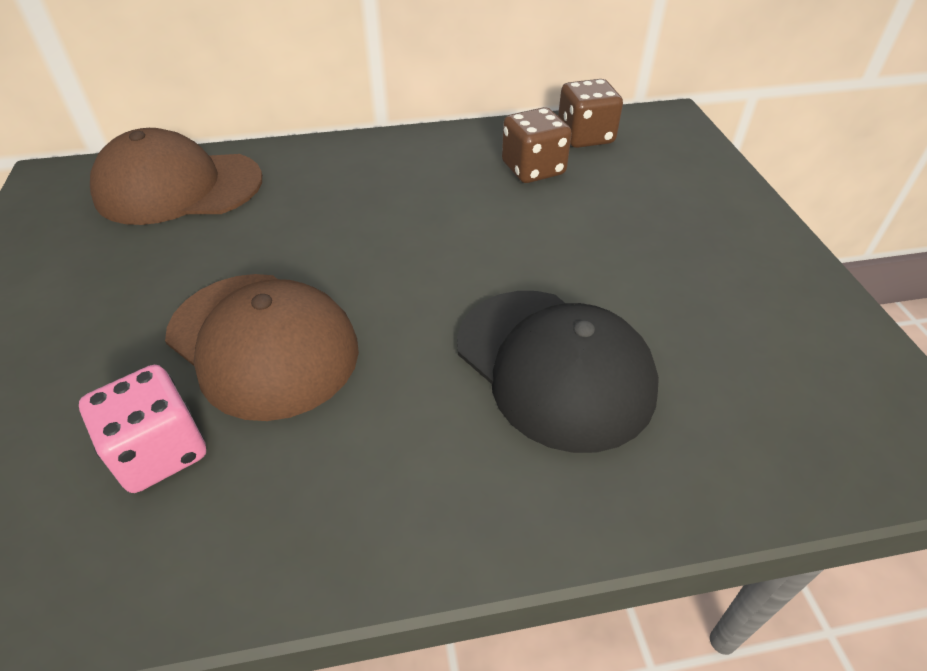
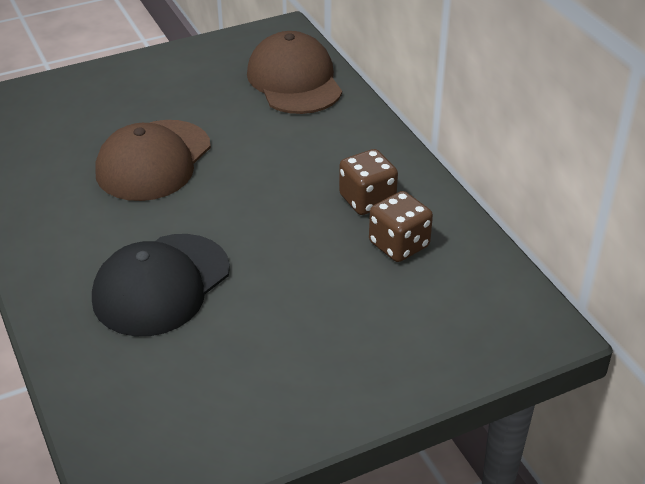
camera: 75 degrees right, 5 degrees down
pink dice [79,365,206,493] -> none
brown dice [558,79,623,148] -> brown dice moved to [339,149,398,215]

